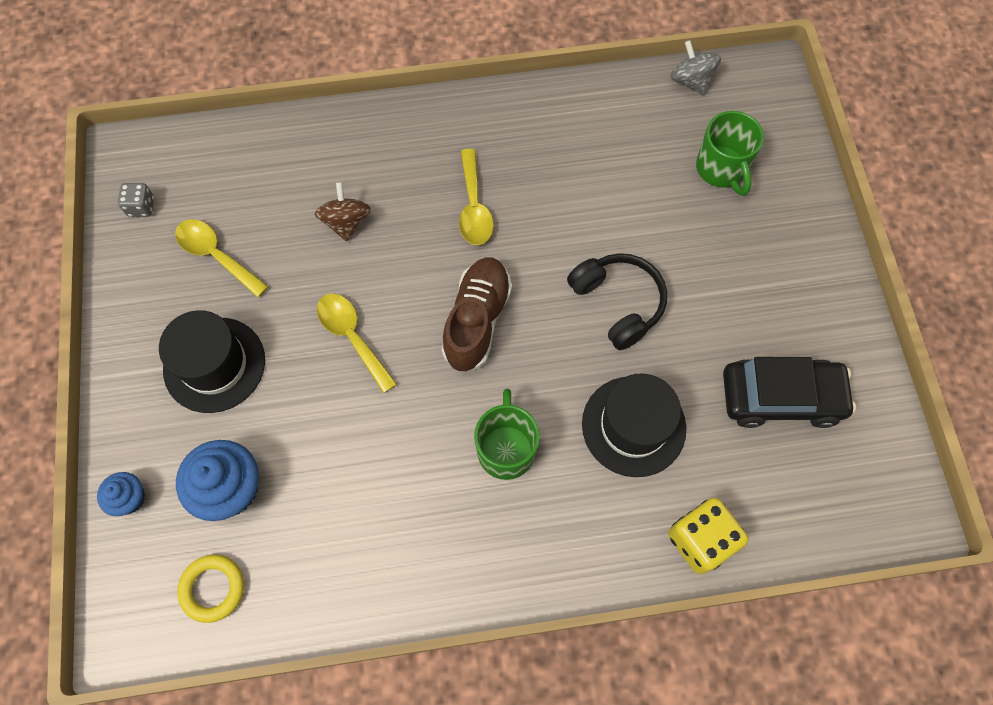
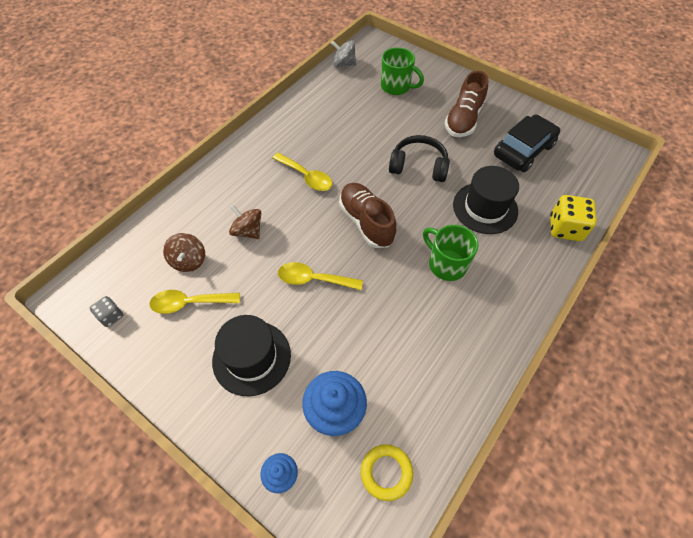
camera: 45 degrees left, 10 degrees down
none -> brown spinning top [163,233,205,272]
none -> brown shoe [445,71,488,137]

